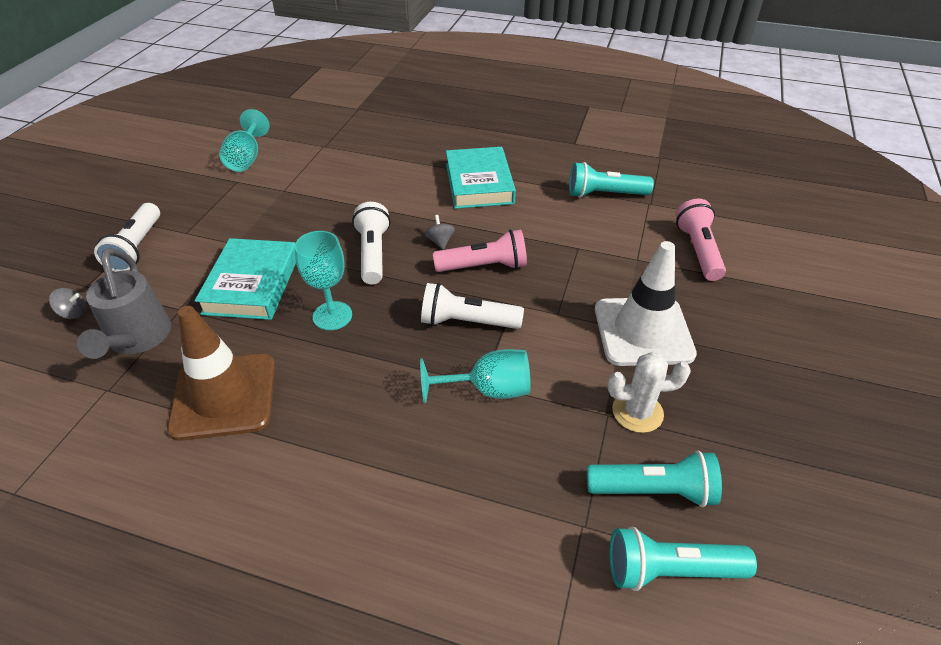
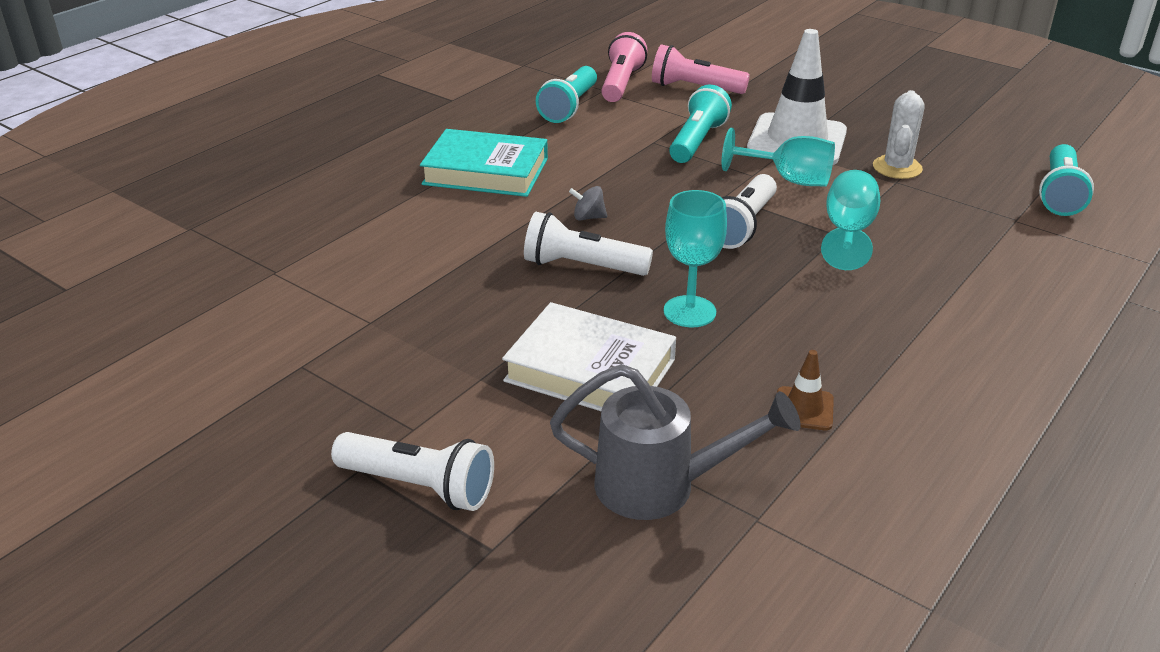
camera: 70 degrees left, 10 degrees down
grey spinning top [49,288,86,319] -> none
brown traffic cone [167,306,275,441] -> brown traffic cone [777,350,834,430], size x0.44
turquoise book [195,238,296,320] -> white book [502,302,676,411]
turquoise goblet [219,109,269,172] -> turquoise goblet moved to [722,128,835,186]
pink flashlight [433,229,527,272] -> pink flashlight moved to [601,32,647,102]
turquoise flashlight [587,451,722,507] -> turquoise flashlight moved to [669,85,732,163]

